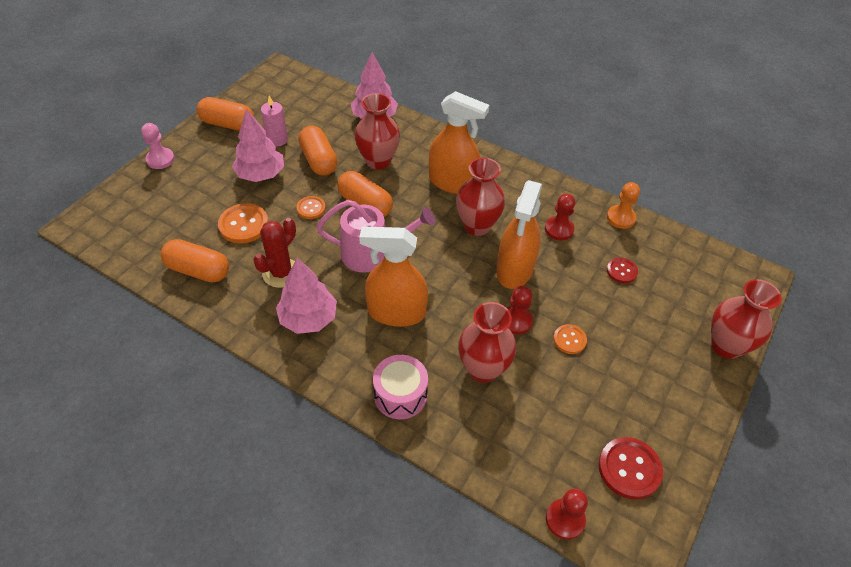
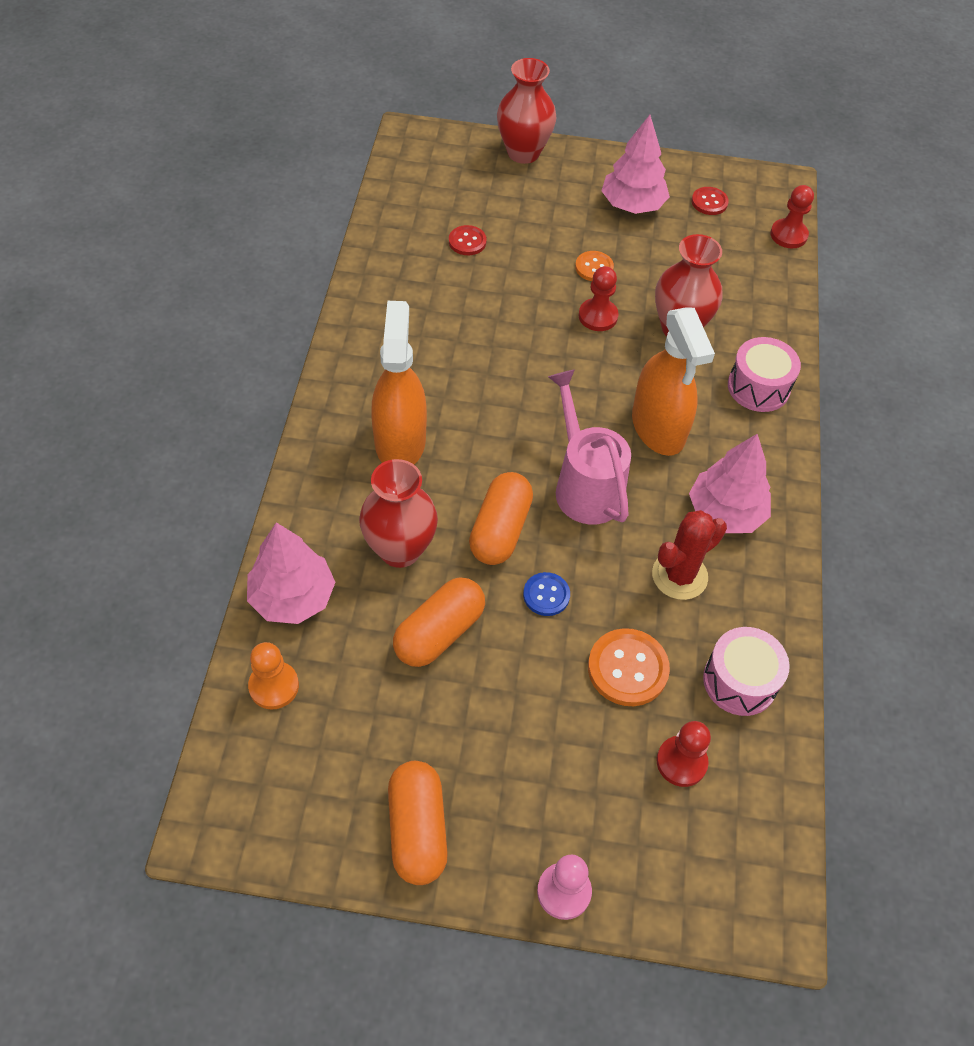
camera: 115 degrees left, 5 degrees up
orange capsule [161,239,229,283] -> pink drum [703,627,790,716]
pink tree [232,109,284,182] -> pink tree moved to [602,115,670,214]
red cactus [253,218,296,288] -> red cactus turned 45 degrees counterclockwise [652,510,727,600]
pink candle [261,95,288,147] -> none
orange button [296,196,326,219] -> blue button [523,572,570,616]
red vase [456,158,505,236] -> none
orange spray bottle [496,180,542,289] -> none
red pawn [545,193,575,240] -> red pawn moved to [657,721,711,787]
red button [598,437,663,500] -> red button [692,187,729,215], size x0.60
orange pawn [607,182,640,229] -> orange pawn moved to [248,642,299,709]

